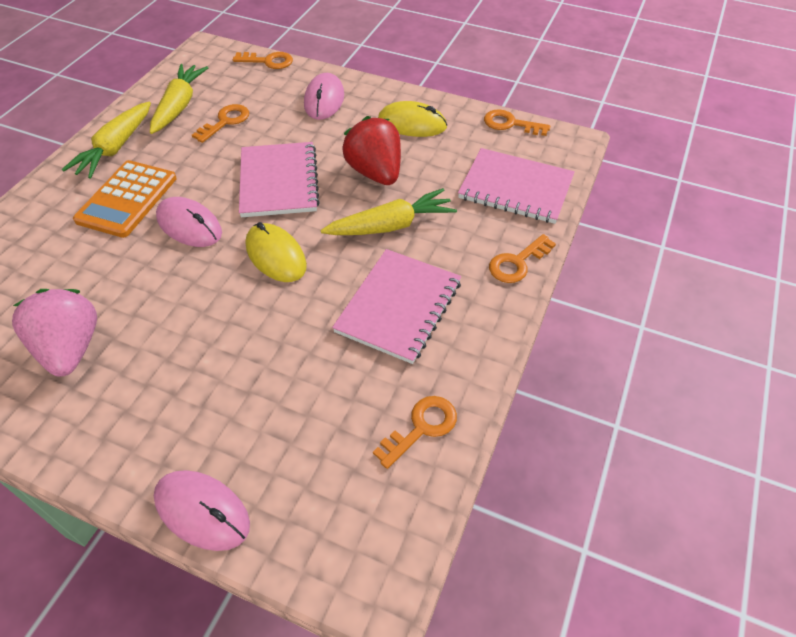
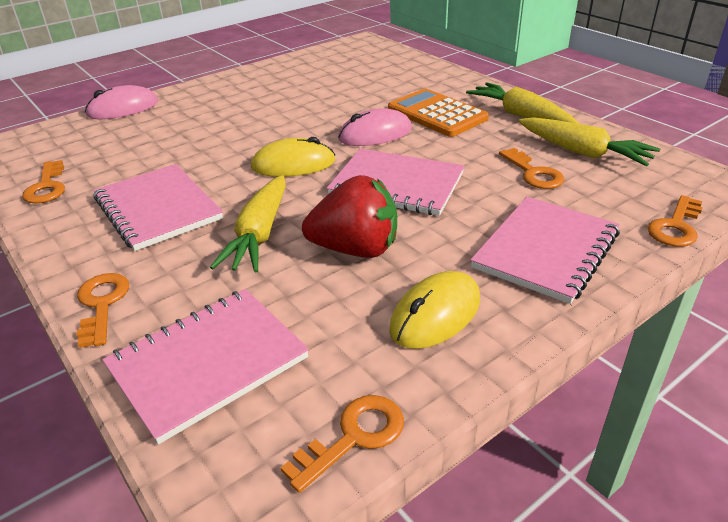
camera: 120 degrees right, 15 degrees down
pink strawberry [12,289,97,376] -> none
pink mouse [304,73,344,120] -> pink notebook [470,197,620,304]

